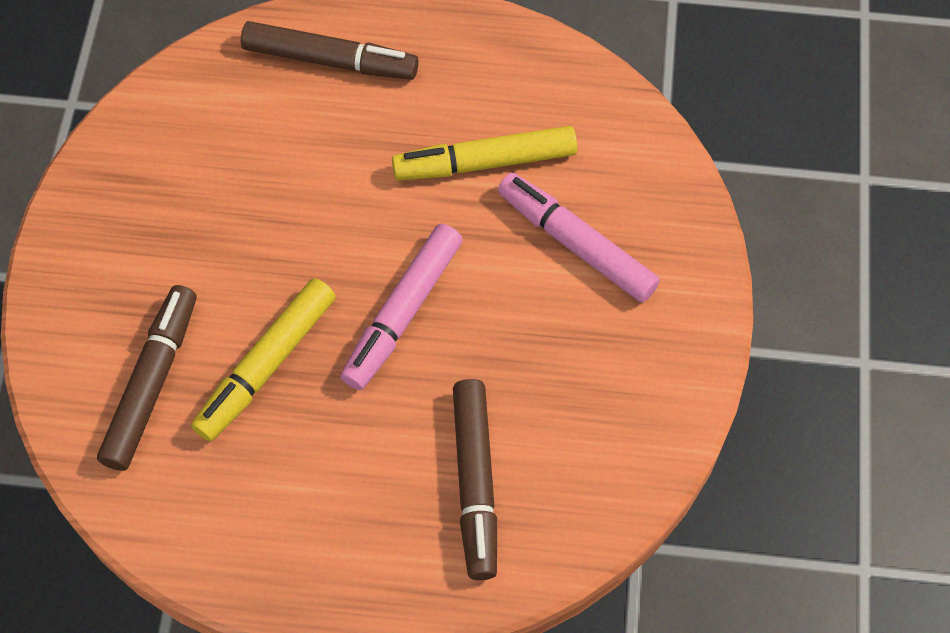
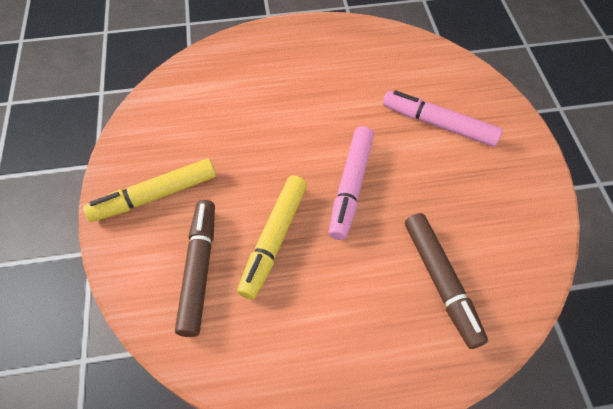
camera: 15 degrees left, 5 degrees down
brown marker [241,21,419,80] -> none
yellow marker [392,126,577,180] -> yellow marker moved to [83,158,216,222]

